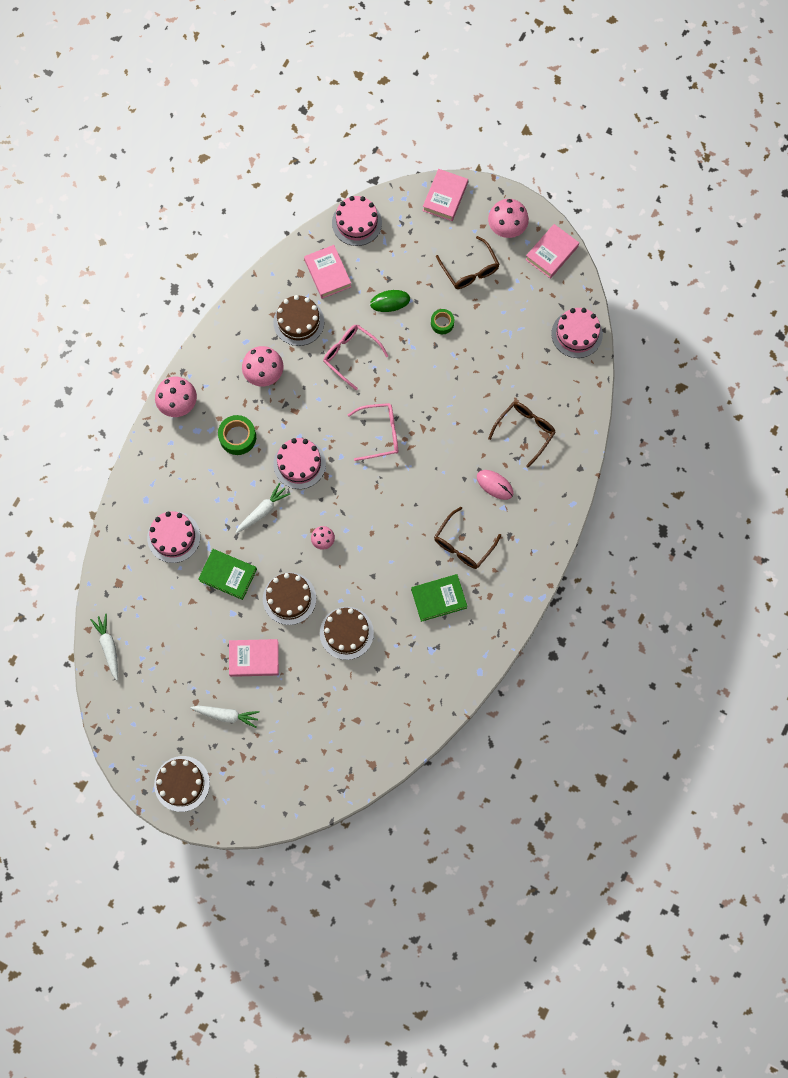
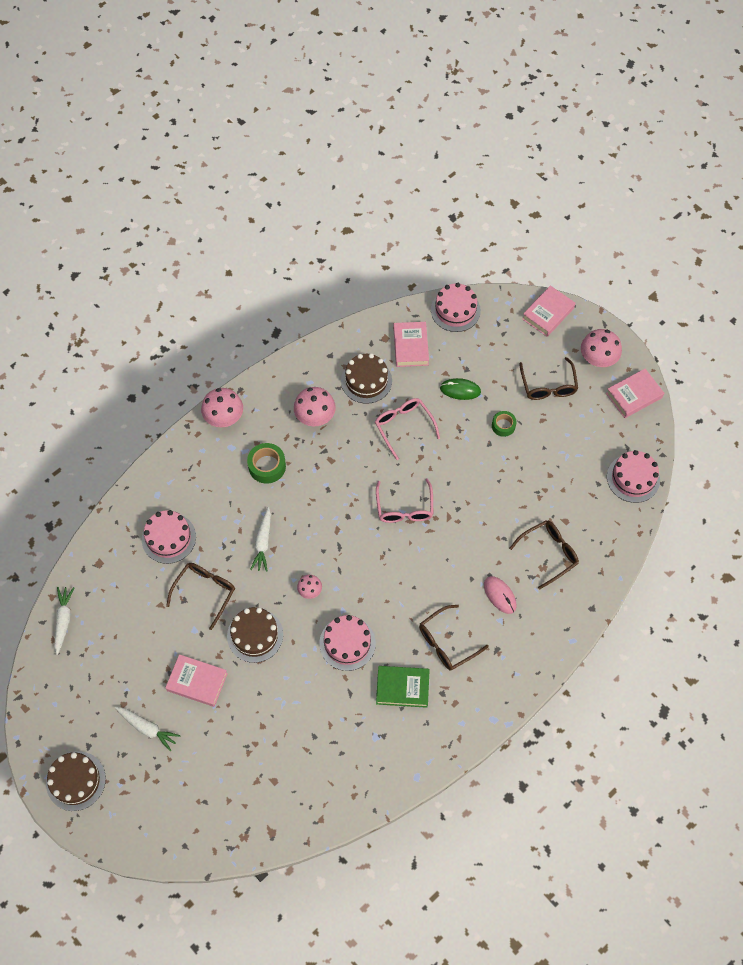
camera: 20 degrees right, 10 degrees down
green book [198,549,257,600] -> brown glasses [166,563,235,630]
white carrot [236,483,290,533] -> white carrot turned 120 degrees clockwise [250,507,271,572]
pink cake [273,438,326,489] -> pink cake moved to [319,615,376,671]
brown cake [320,607,374,660] -> none
pink glasses [348,403,398,461] -> pink glasses turned 75 degrees clockwise [376,478,433,523]

